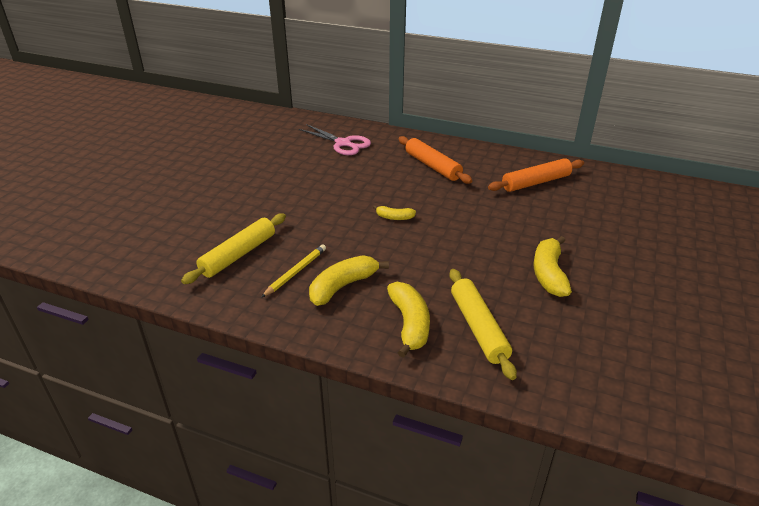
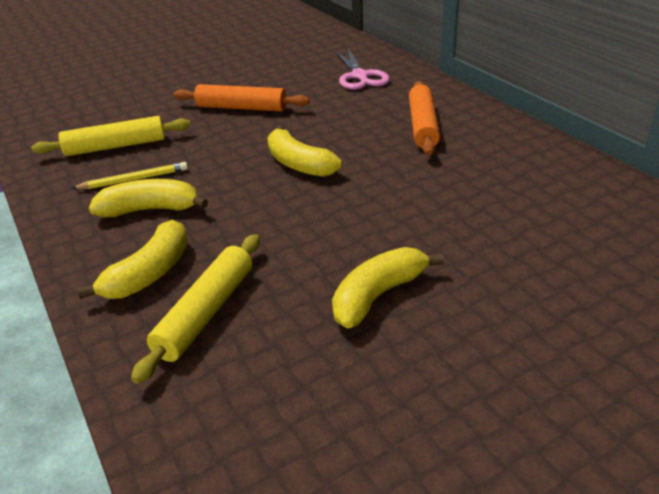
camera: 40 degrees right, 0 degrees up
yellow banana [373,205,416,220] -> yellow banana [267,125,342,177], size x1.82
orange rolling pin [488,158,584,192] -> orange rolling pin moved to [174,84,310,111]

